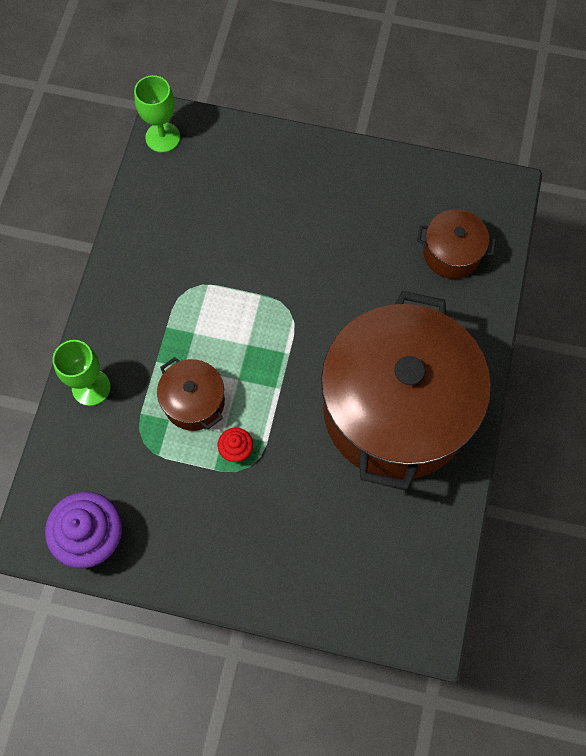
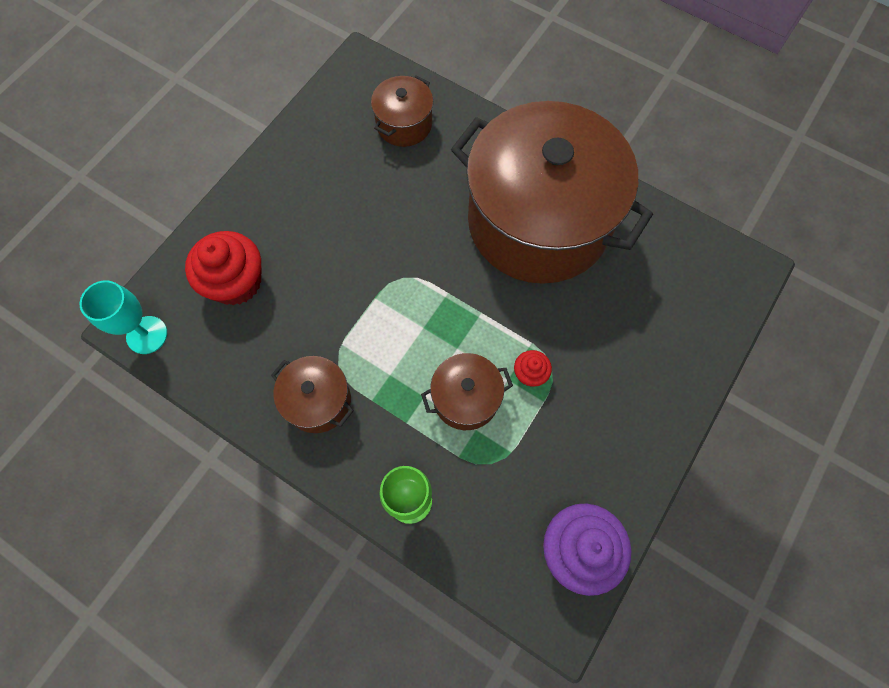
camera: 70 degrees left, 0 degrees up
green goblet [134,75,180,153] -> turquoise goblet [80,280,167,354]
none -> red cupcake [185,231,262,305]
none -> brown pot [271,356,354,433]

